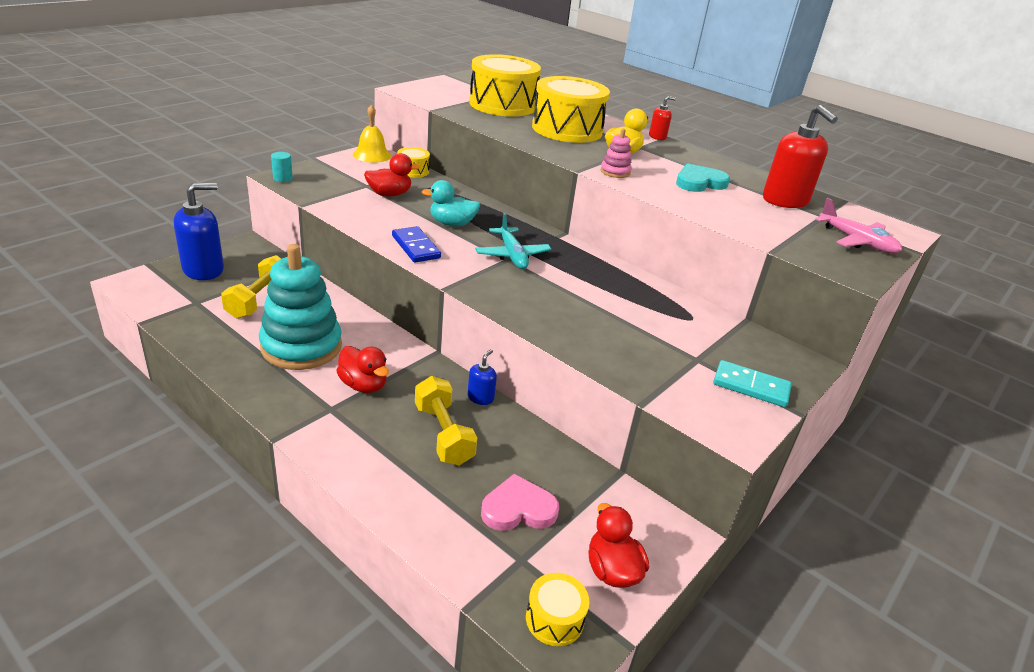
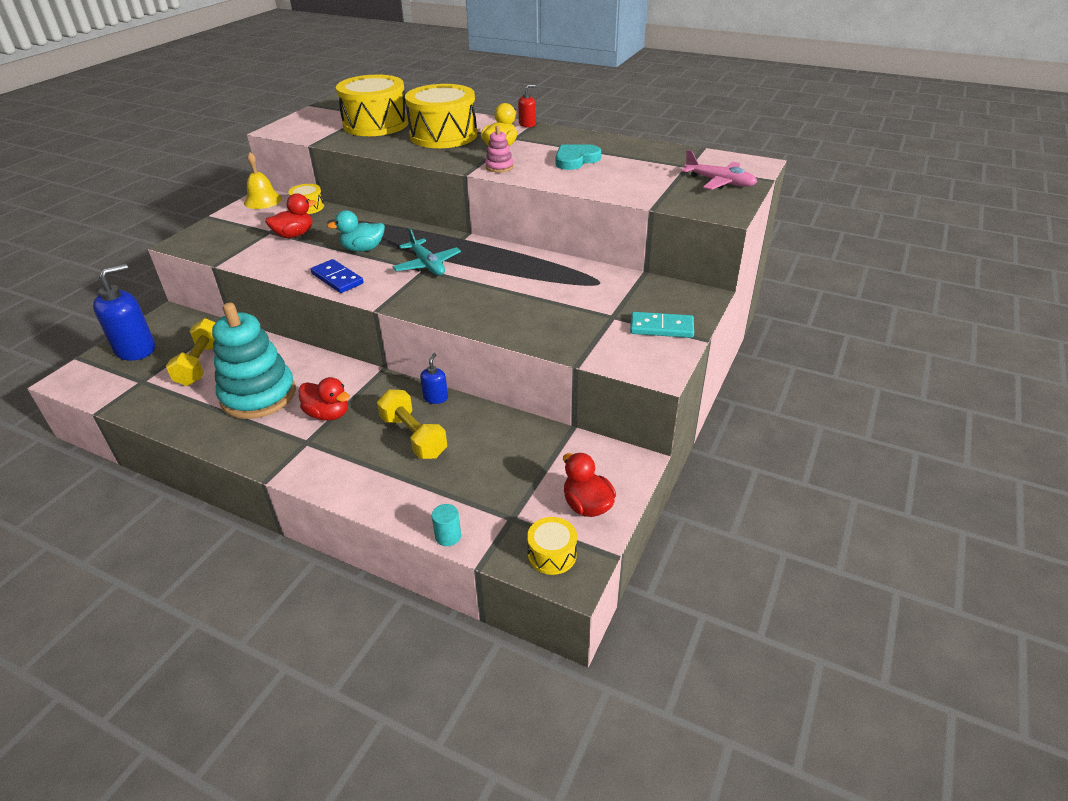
camera: 10 degrees left, 5 degrees up
turquoise cylinder [271,152,293,182] -> turquoise cylinder moved to [432,504,461,546]
pink heart [481,474,559,531] -> none
red soap dispenser [763,105,838,208] -> none

